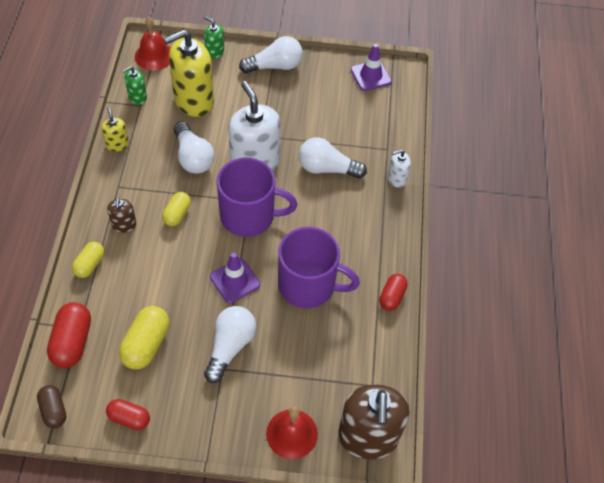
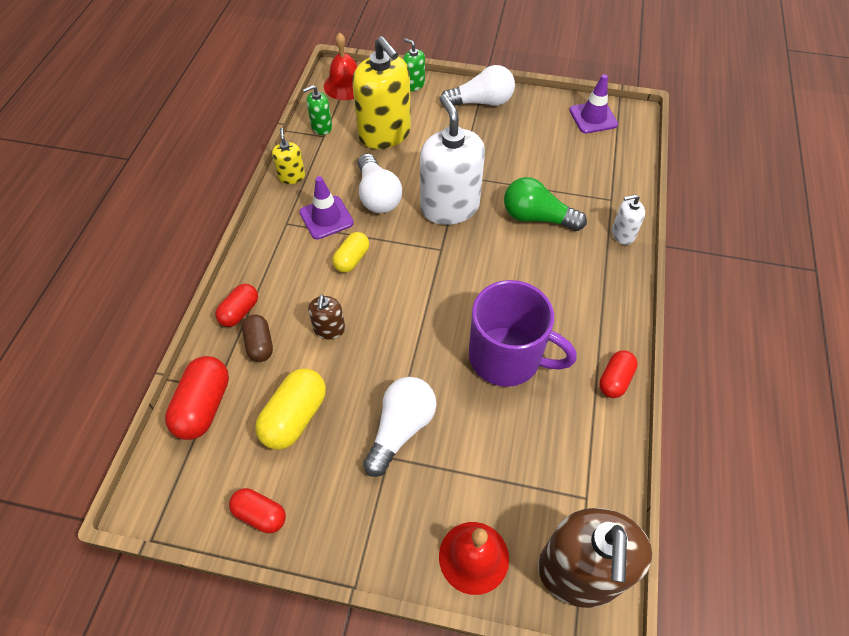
camera: 10 degrees right, 0 degrees up
brown capsule [37,385,66,428] -> brown capsule moved to [242,314,273,362]
yellow capsule [72,242,104,278] -> red capsule [215,284,258,327]
brown soap dispenser [107,197,137,233] -> brown soap dispenser moved to [308,294,345,339]
yellow soap dispenser [164,30,214,117] -> yellow soap dispenser turned 105 degrees counterclockwise [352,36,411,149]
purple traffic cone [210,253,260,303] -> purple traffic cone moved to [299,176,354,239]
purple mug [217,158,297,237] -> none
white light bulb [299,137,367,179] -> green light bulb [504,177,587,231]

